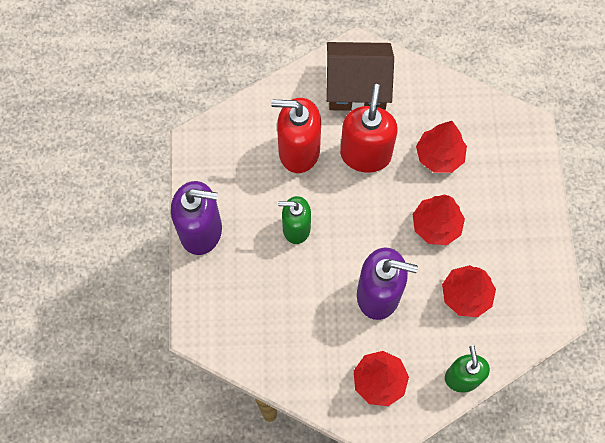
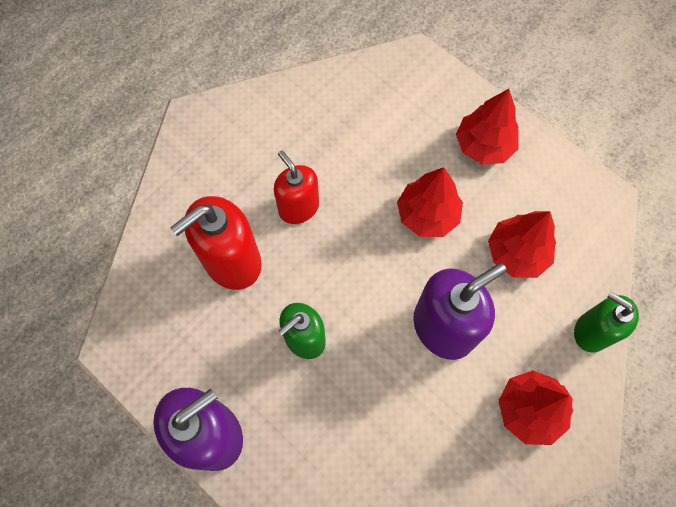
camera: 45 degrees left, 0 degrees up
brown house [326,42,394,111] -> none
red soap dispenser [340,84,398,173] -> red soap dispenser [274,150,319,224], size x0.66
red tree [416,121,467,173] -> red tree moved to [456,89,518,165]

